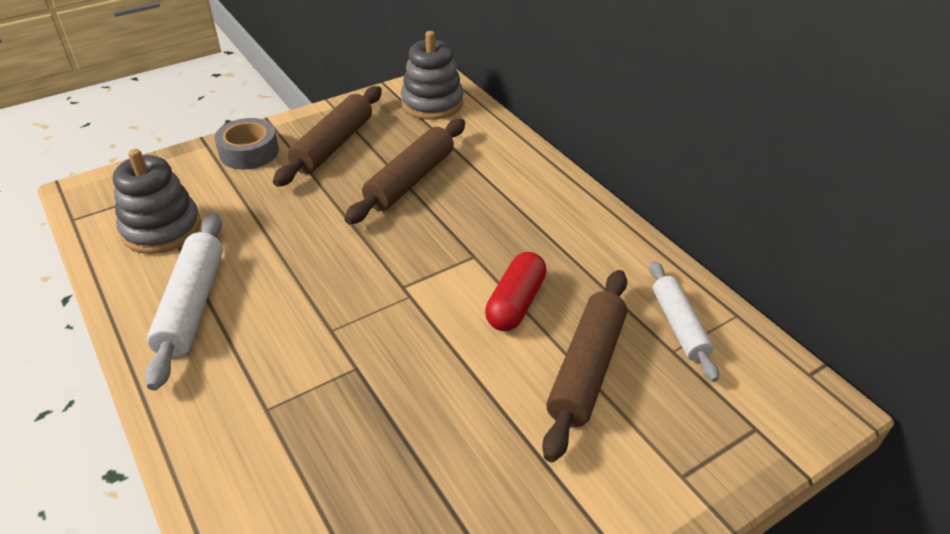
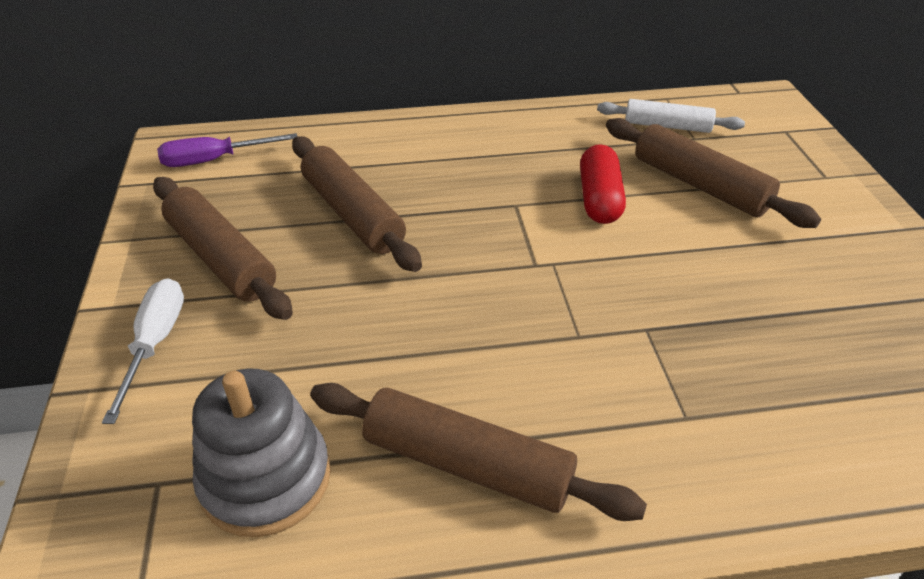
camera: 65 degrees left, 0 degrees up
white rolling pin [145,213,223,390] -> brown rolling pin [310,383,647,521]
grey tape [214,118,279,170] -> white screwdriver [102,278,184,424]
grey stacking toy [401,31,463,120] -> purple screwdriver [157,133,298,167]
red capsule [485,252,547,331] -> red capsule turned 45 degrees clockwise [580,144,626,224]

